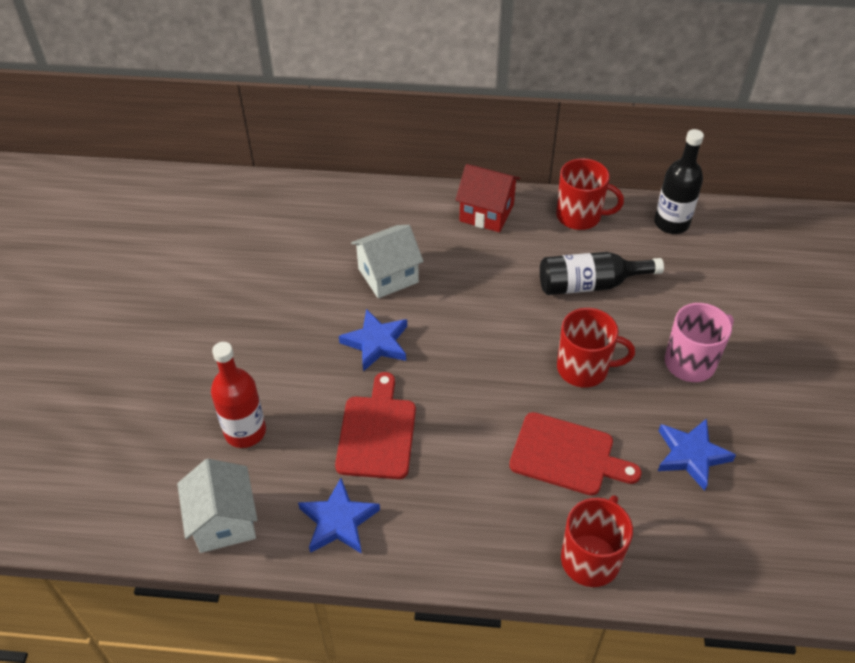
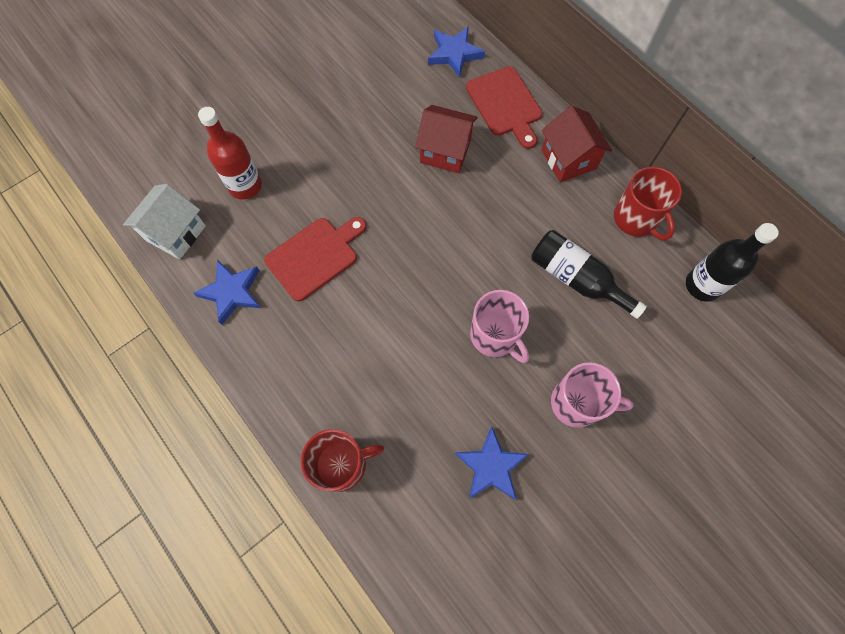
camera: 45 degrees right, 20 degrees up
blue star [339,309,407,372] -> blue star moved to [428,26,485,78]
white house [351,225,424,298] -> red house [415,105,478,173]
red cutting board [509,412,641,496] -> red cutting board moved to [466,66,542,149]
red mug [557,308,635,387] -> pink mug [470,290,529,363]

